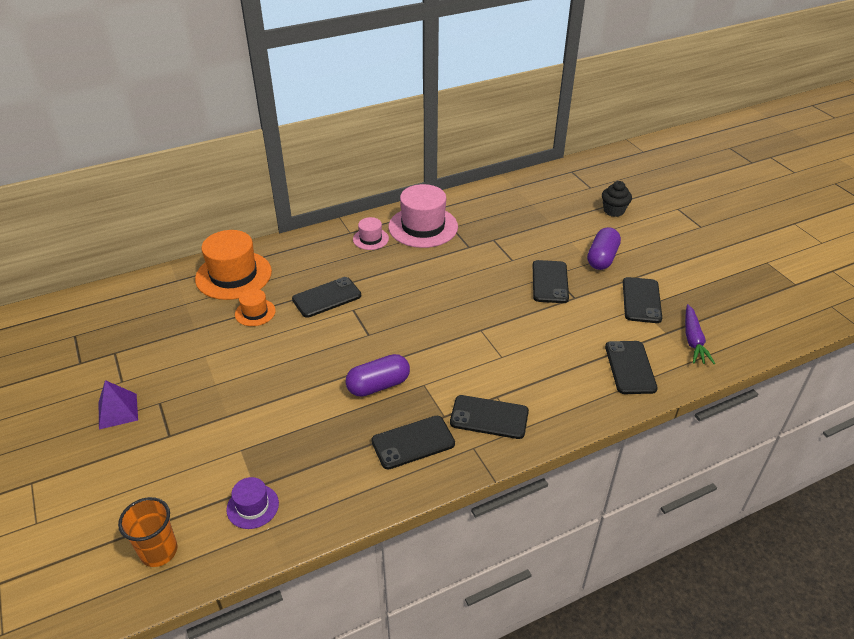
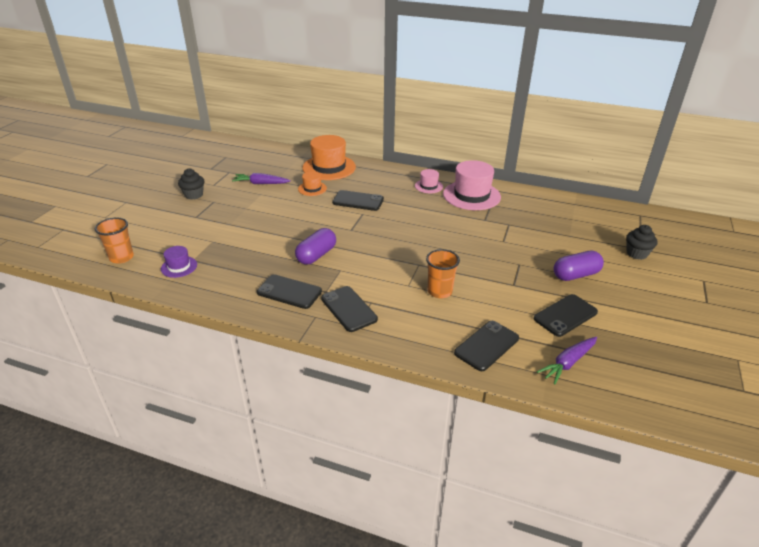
camera: 45 degrees right, 5 degrees down
purple pyramid [99,380,138,429] -> black cupcake [178,168,204,200]
purple capsule [345,354,410,397] -> purple capsule turned 75 degrees counterclockwise [295,228,336,265]
black phone [533,260,569,303] -> none
none -> purple carrot [232,173,291,184]
none -> orange cup [426,249,460,298]

